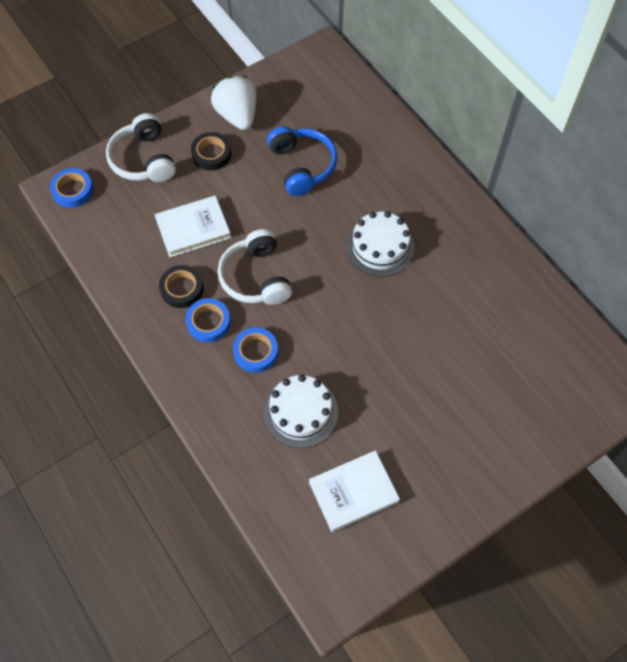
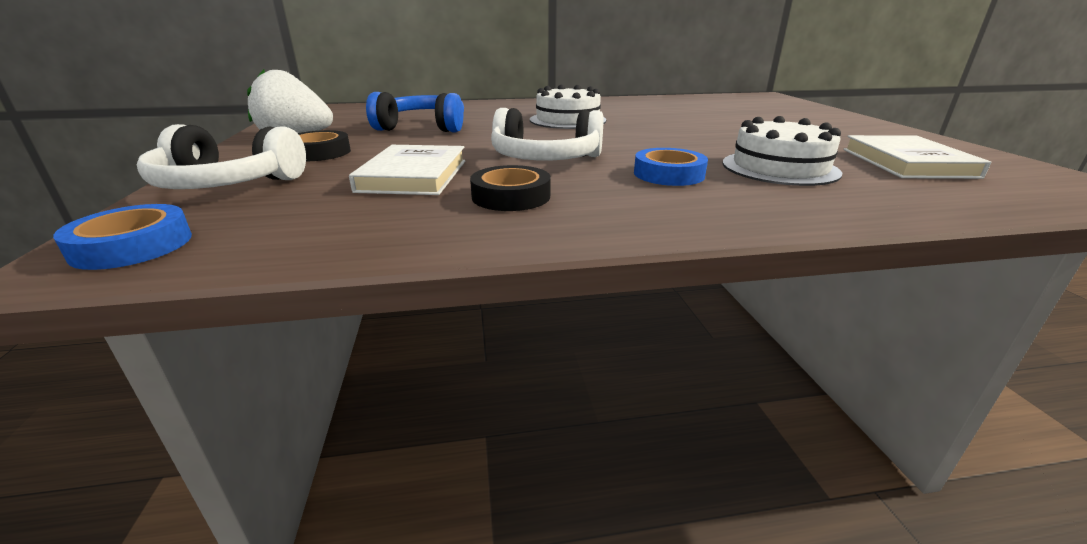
camera: 65 degrees left, 35 degrees down
blue tape [185,298,231,343] -> none

